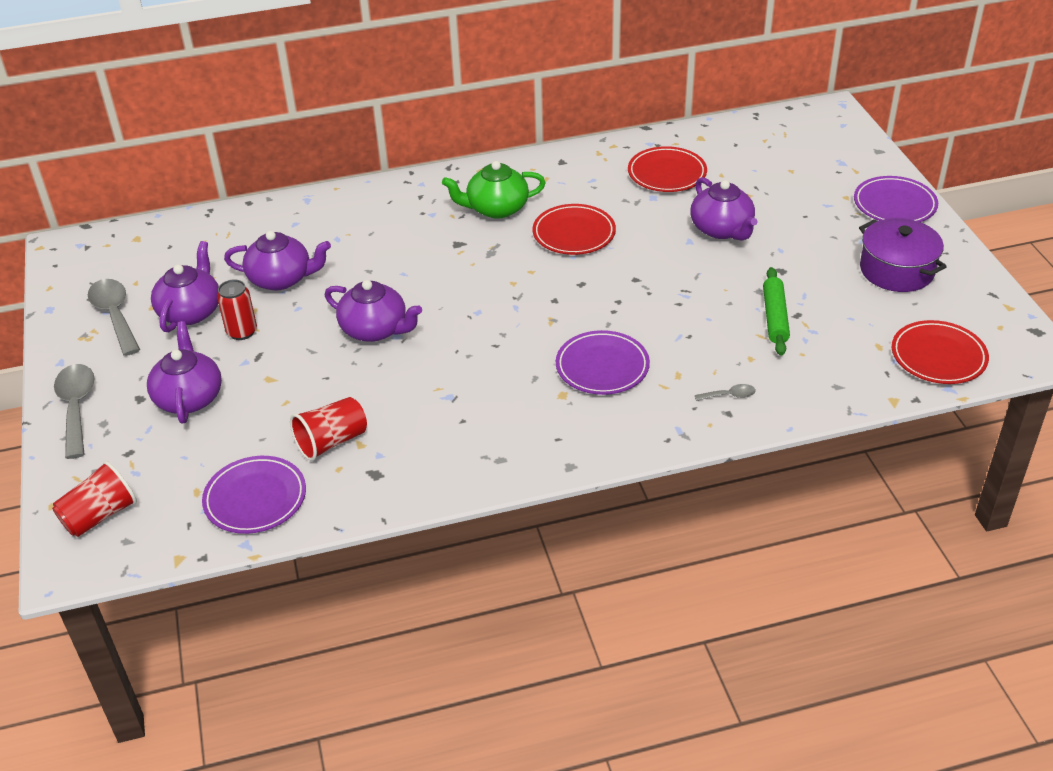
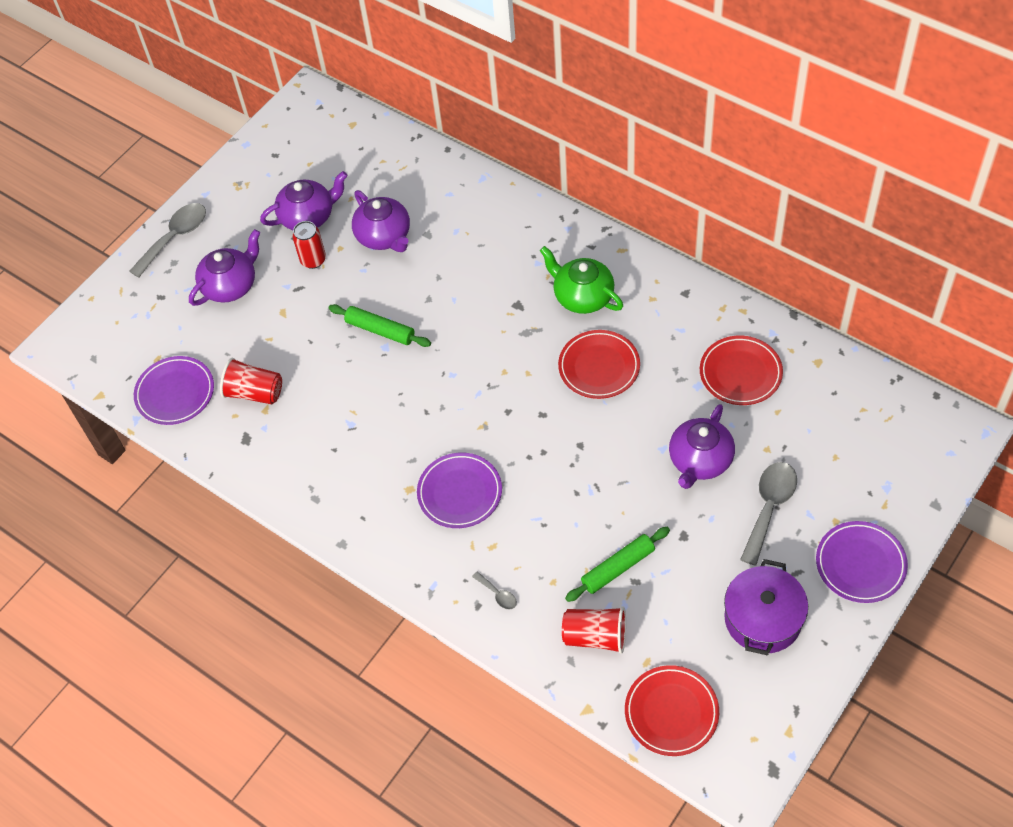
camera: 55 degrees right, 15 degrees up
red cup [52,461,137,537] -> red cup moved to [562,607,626,654]
grey spoon [88,279,140,356] -> grey spoon moved to [740,462,797,566]
purple teapot [325,280,422,342] -> green rolling pin [328,304,431,347]

